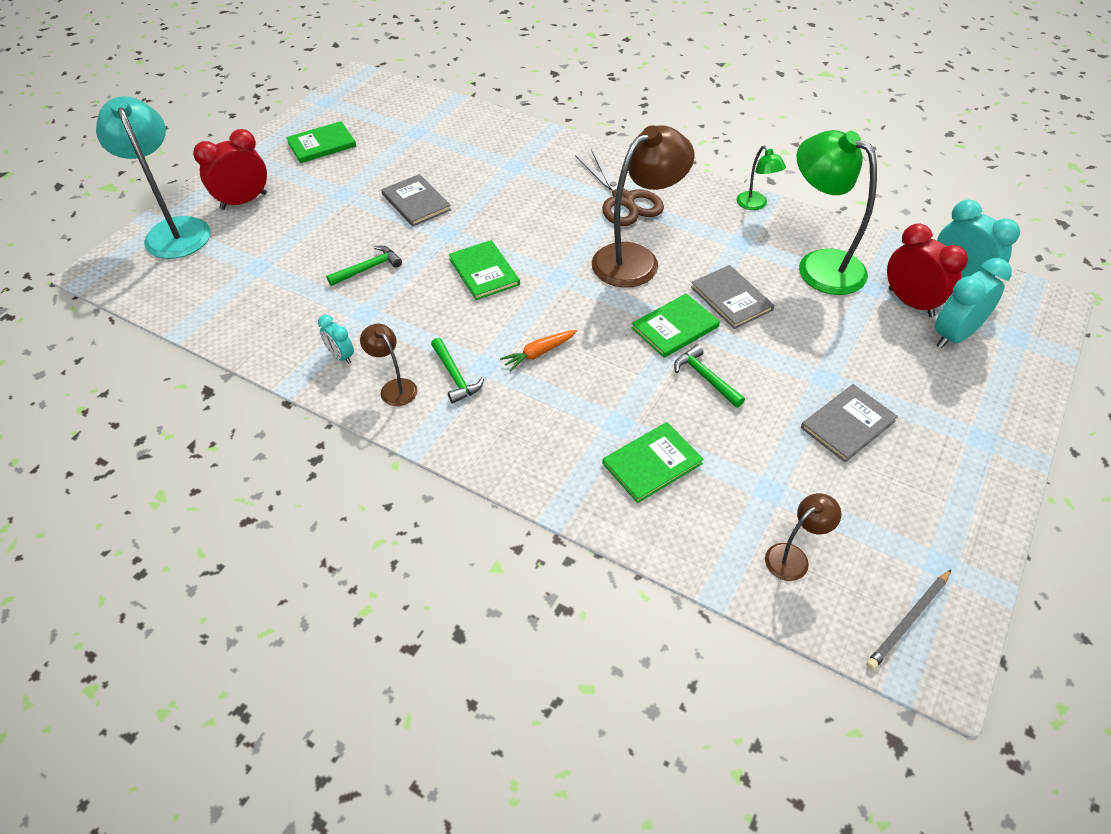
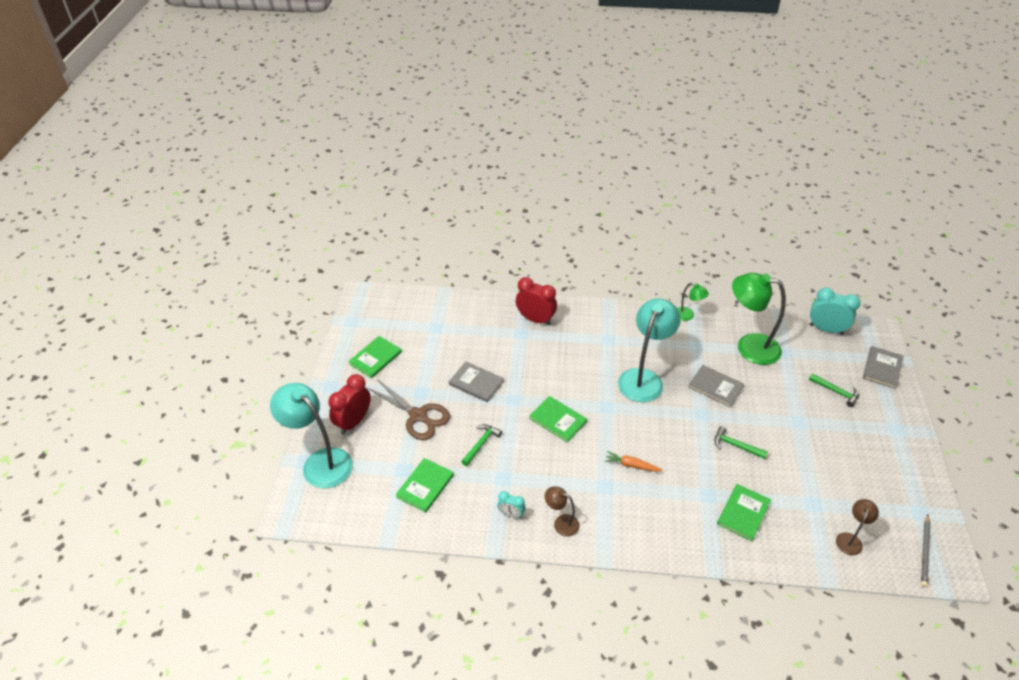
camera: 25 degrees left, 5 degrees down
green hammer [431,338,484,404] -> green hammer moved to [809,373,859,407]
orange carrot [500,330,577,371] -> orange carrot turned 75 degrees clockwise [605,451,662,472]
brown scissors [575,149,664,226] -> brown scissors moved to [368,379,450,440]
brown lamp [592,125,694,288] -> turquoise lamp [618,298,681,402]
green book [631,293,720,358] -> green book moved to [396,458,454,513]
grey book [801,384,898,462] -> grey book moved to [863,346,904,389]
red clock [887,223,968,317] -> red clock moved to [516,277,557,325]
turquoise clock [935,258,1012,349] -> none

